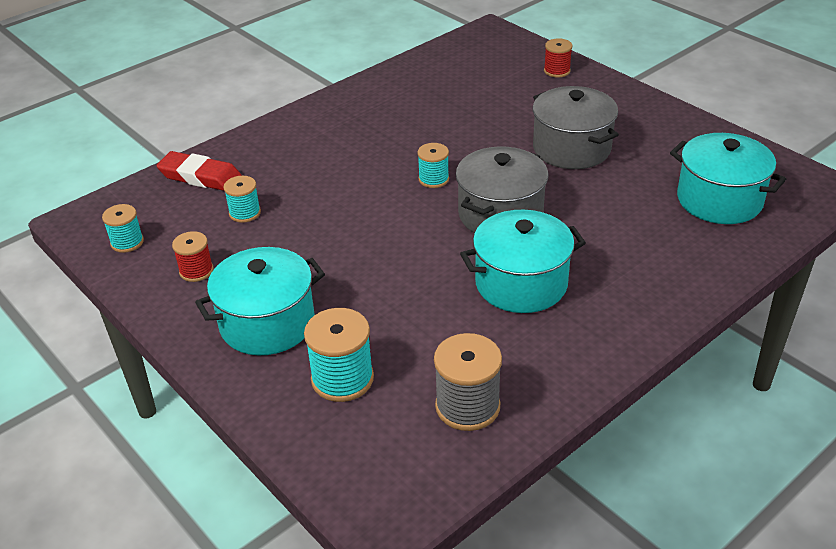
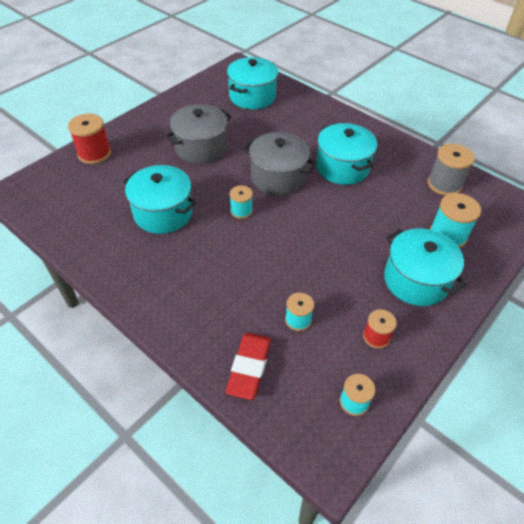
camera: 100 degrees left, 10 degrees up
red spool [544,38,572,78] -> red spool [68,114,111,164], size x1.62
none -> turquoise pot [123,165,197,234]

